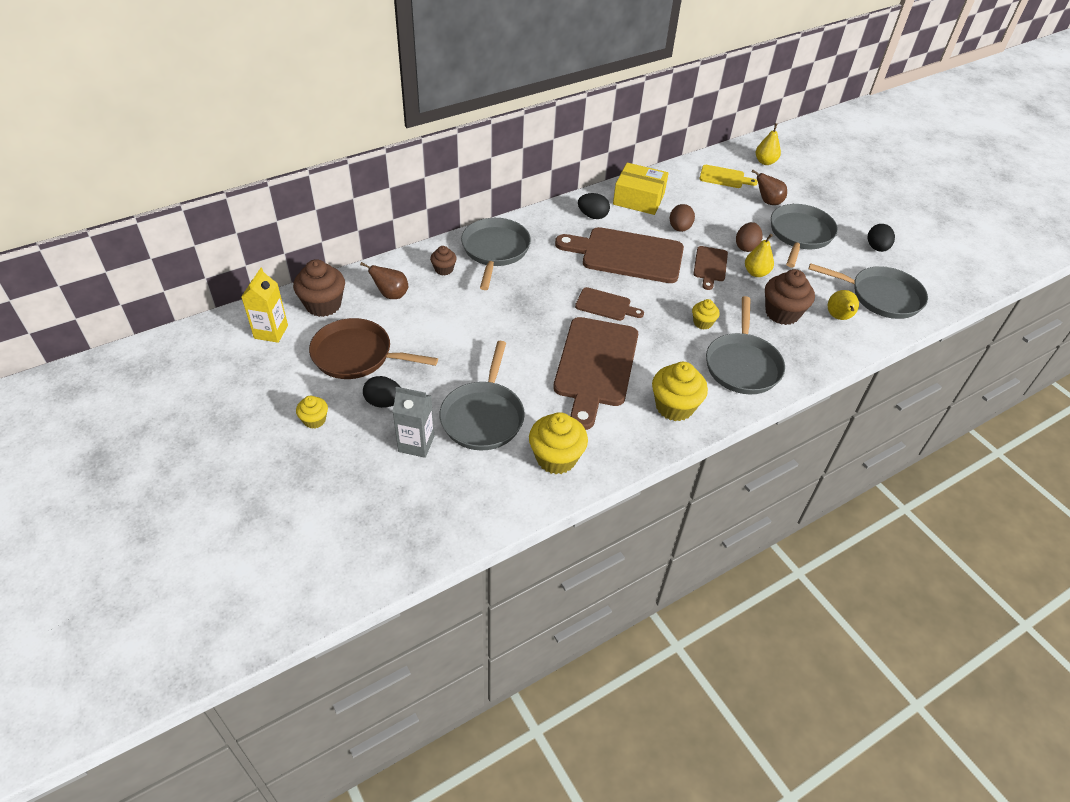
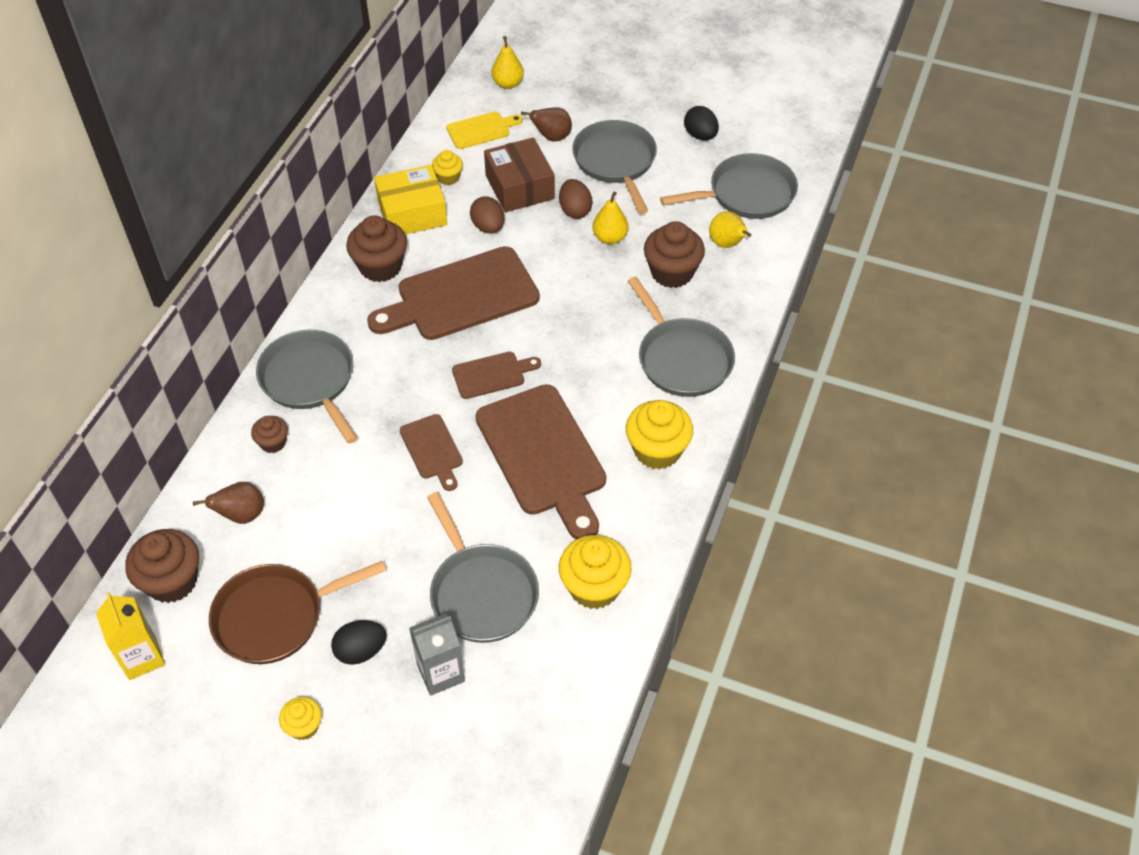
camera: 35 degrees left, 5 degrees up
black egg [578,193,610,219] -> brown cupcake [346,215,407,282]
yellow cupcake [692,299,720,330] -> yellow cupcake moved to [432,150,463,185]
brown cutting board [693,246,728,290] -> brown cutting board moved to [400,414,463,491]
none -> brown box [484,137,555,213]

